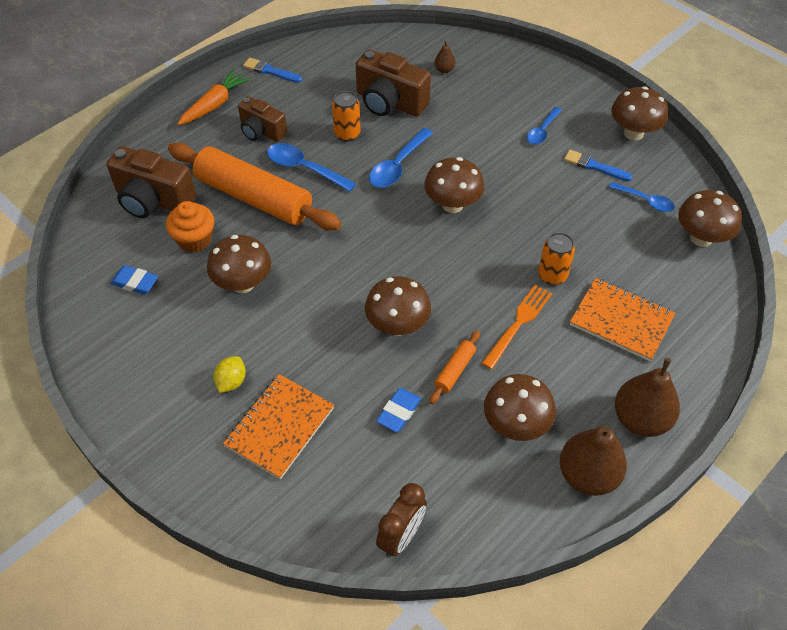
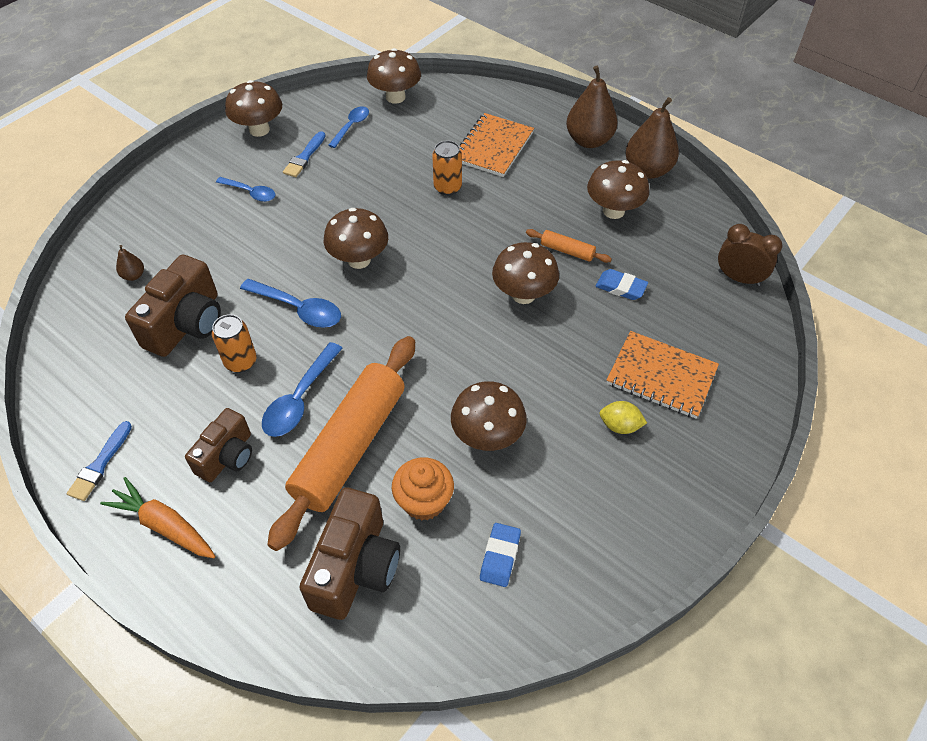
camera: 95 degrees left, 0 degrees up
orange fork [482,285,552,369] -> none

